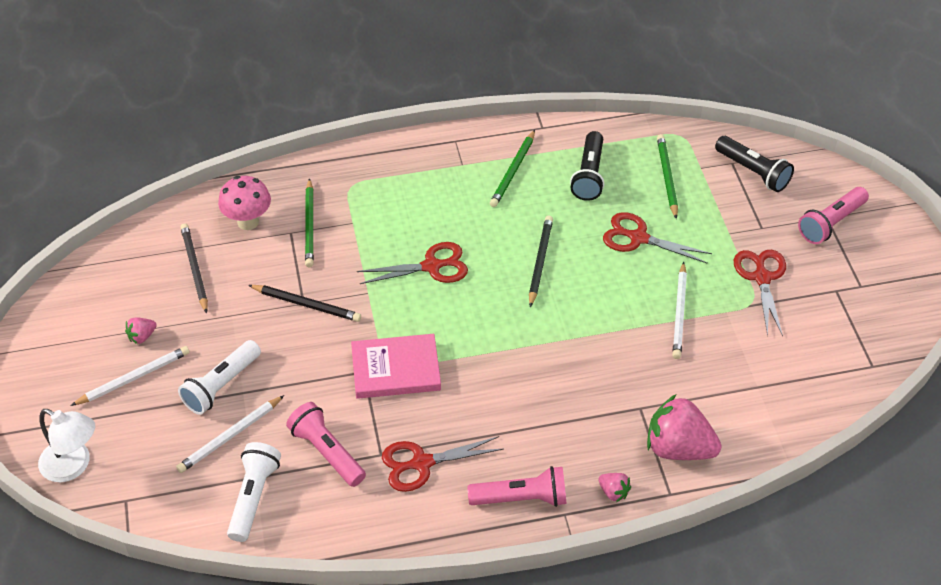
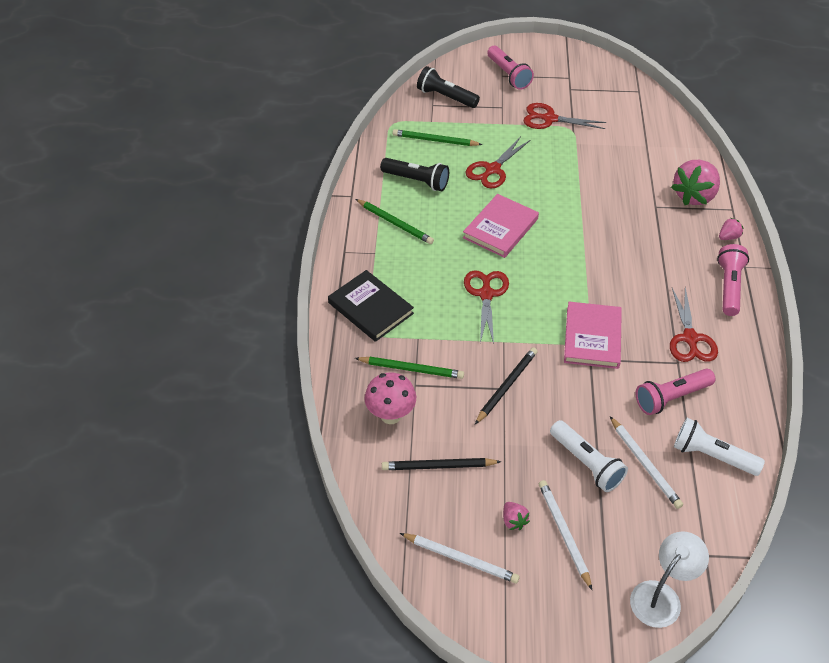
camera: 75 degrees left, 0 degrees up
black pencil [529,216,553,307] -> pink book [463,194,539,258]
white pencil [672,262,687,359] -> white pencil moved to [400,533,520,584]
black flashlight [715,136,794,192] -> black flashlight turned 120 degrees counterclockwise [417,66,480,108]
none -> black book [328,270,414,342]

